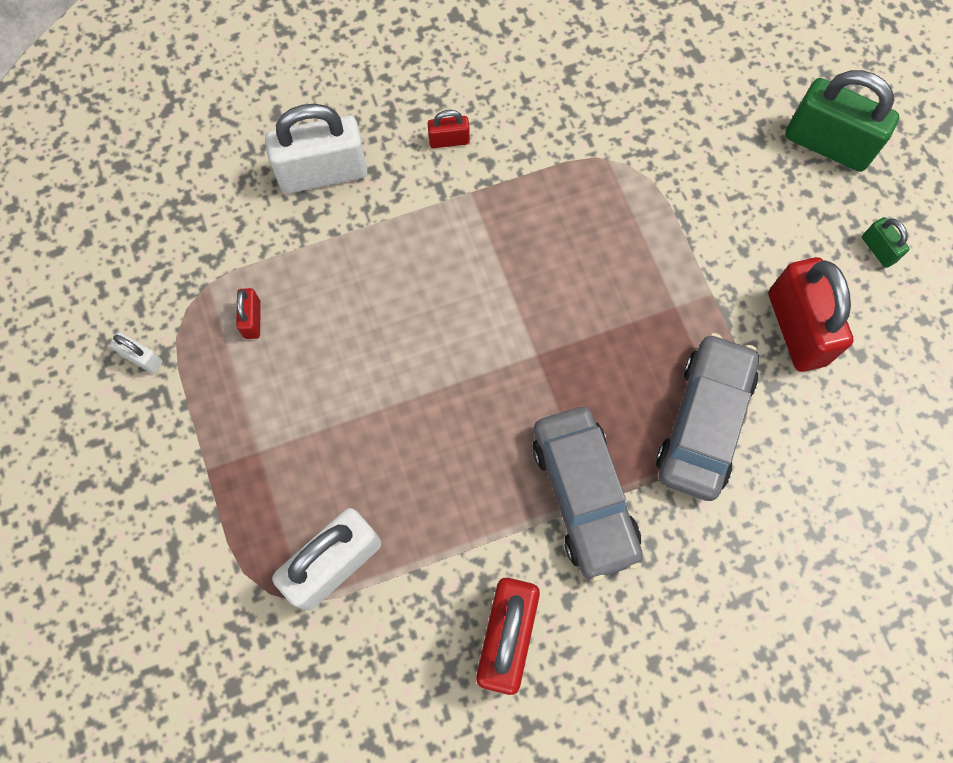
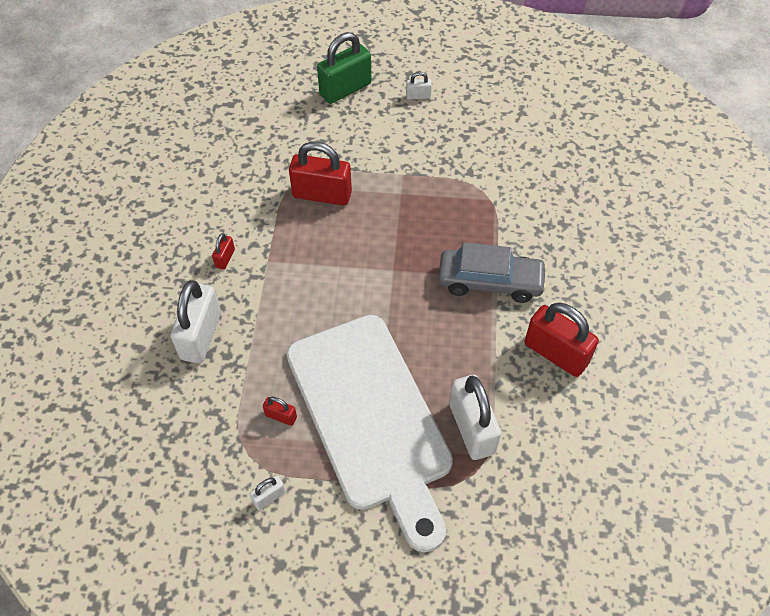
camera: 65 degrees left, 15 degrees down
grey car [656,333,759,501] -> none
red padlock [769,257,854,372] -> red padlock moved to [289,141,352,206]
green padlock [862,217,910,268] -> white padlock [406,72,432,100]
none -> white cutting board [286,315,453,553]

